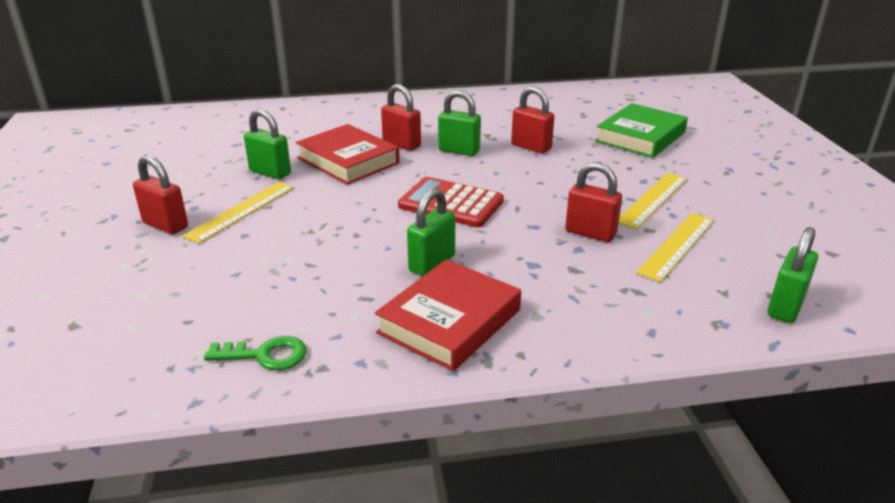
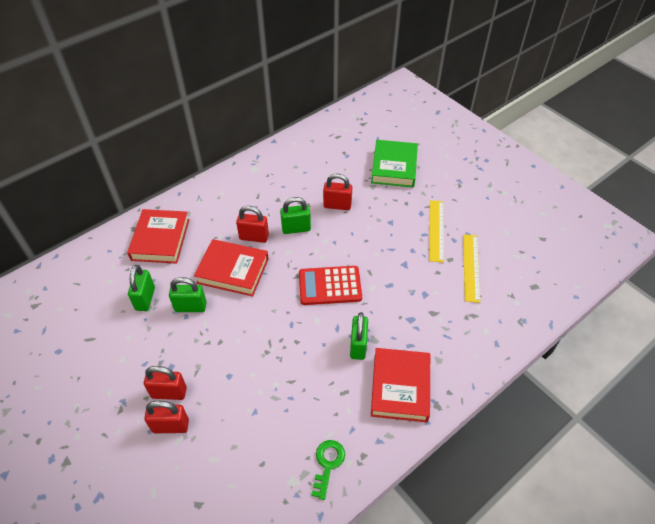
camera: 30 degrees left, 20 degrees up
yellow ruler [182,182,294,244] -> none
green key [204,336,307,370] -> green key turned 45 degrees counterclockwise [312,440,345,500]
red padlock [565,162,622,242] -> red padlock moved to [144,401,189,433]
green padlock [768,227,818,323] -> green padlock moved to [128,265,155,311]
none -> red book [127,209,189,264]

